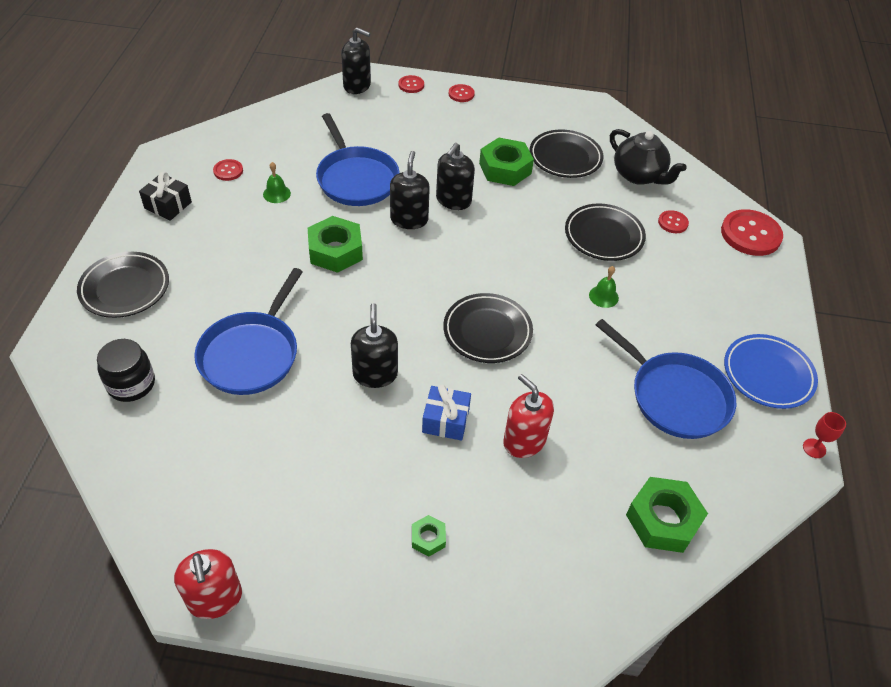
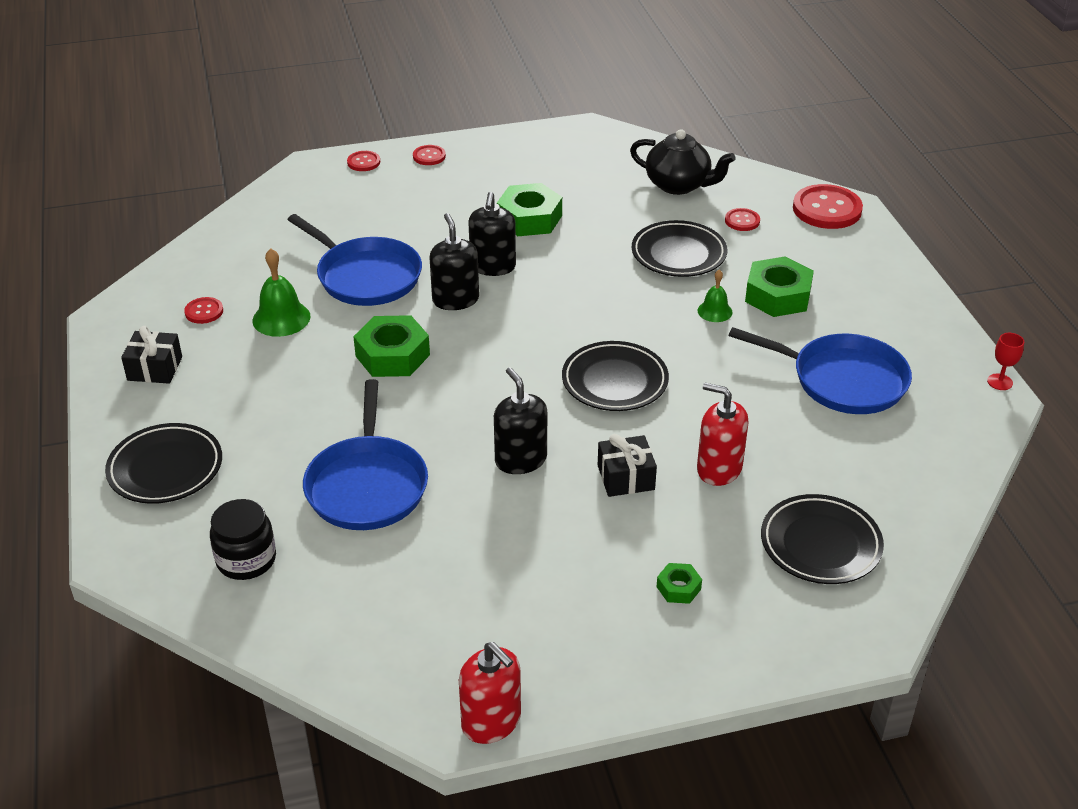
camera: 20 degrees left, 10 degrees down
green bell [263,162,291,203] -> green bell [252,248,310,337], size x1.64
black soap dispenser [341,28,371,94] -> none
blue gift [422,385,471,441] -> black gift [598,434,657,497]
black plate [530,130,604,178] -> black plate moved to [761,494,884,584]
green nut [626,477,708,553] -> green nut moved to [745,256,814,317]
blue plate [724,334,818,409] -> none

